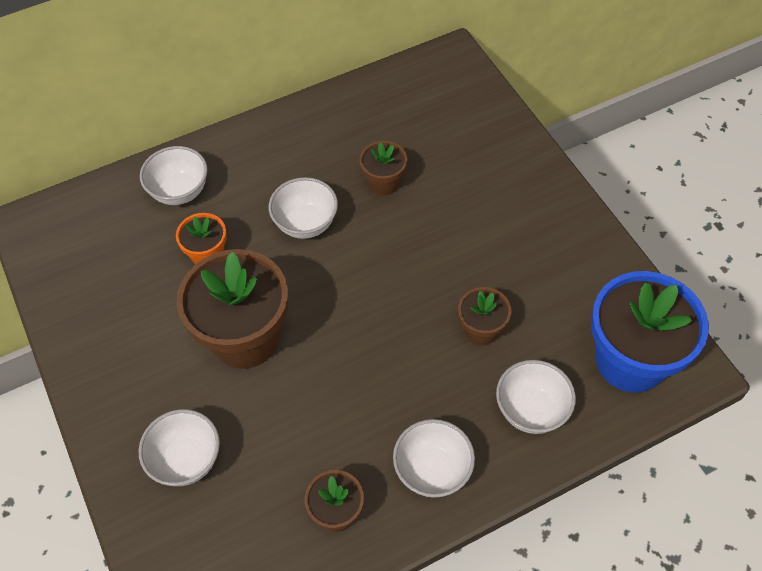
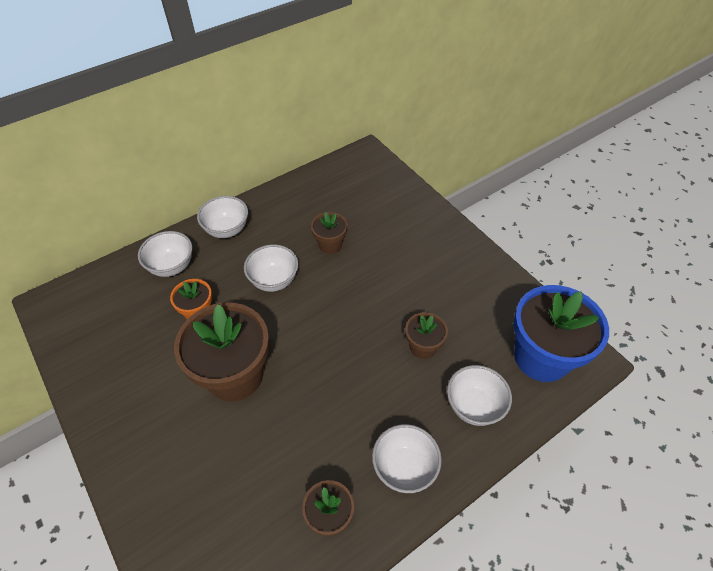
camera: 10 degrees left, 5 degrees down
white bowl [138,409,220,486] -> white bowl moved to [197,196,248,238]

